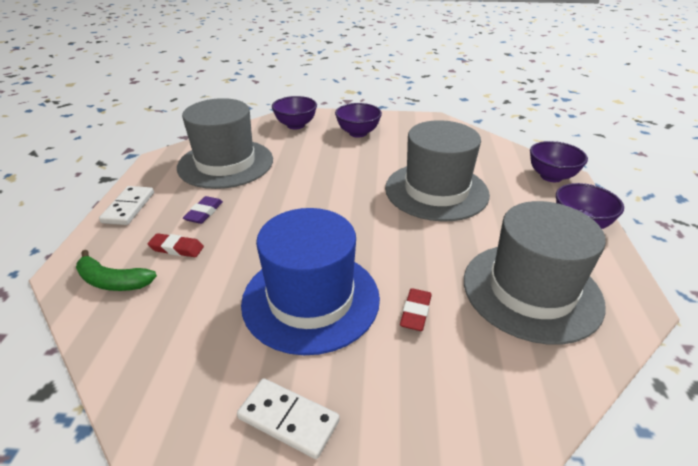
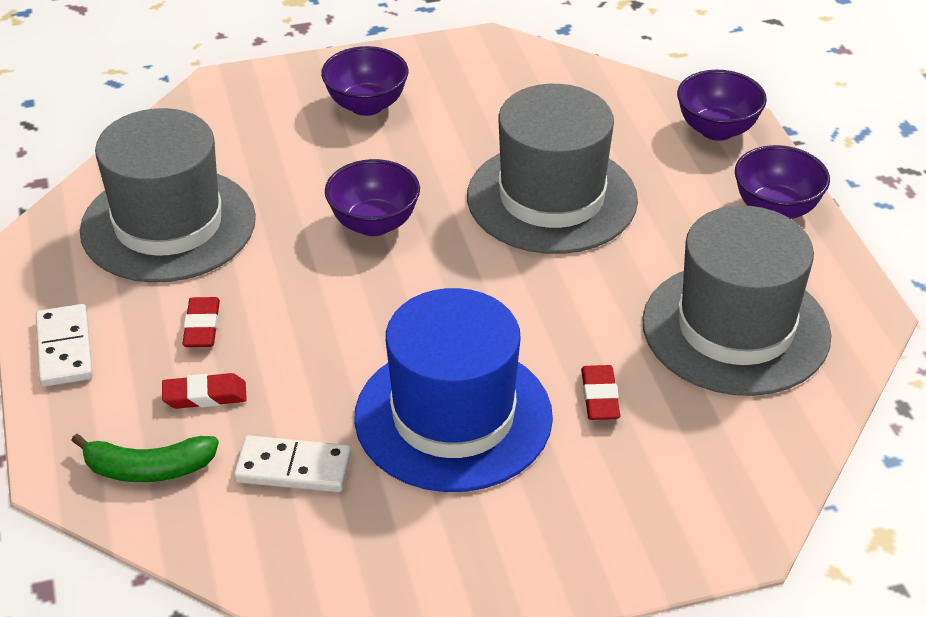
camera: 20 degrees left, 5 degrees up
purple eraser [183,196,223,224] -> red eraser [182,297,220,347]
white domino [237,378,340,459] -> white domino moved to [234,435,351,492]
purple bowl [272,96,317,129] -> purple bowl moved to [325,159,420,236]

